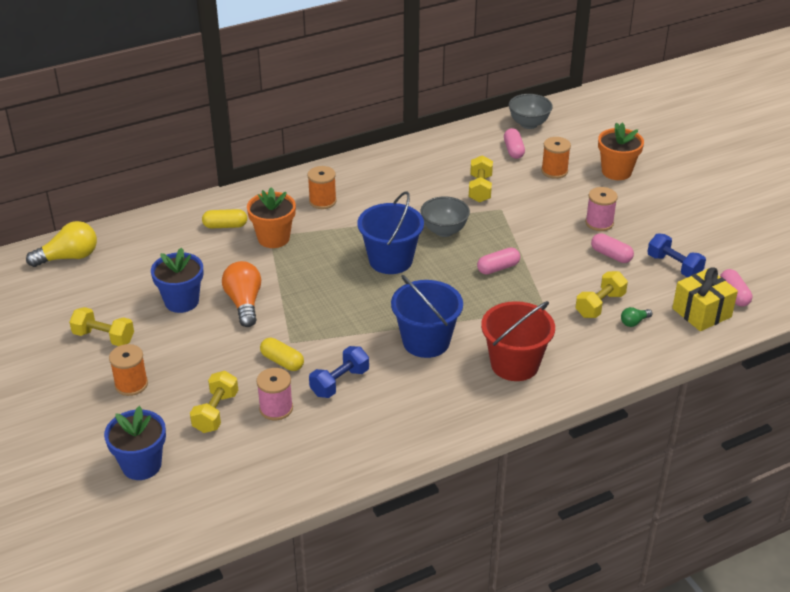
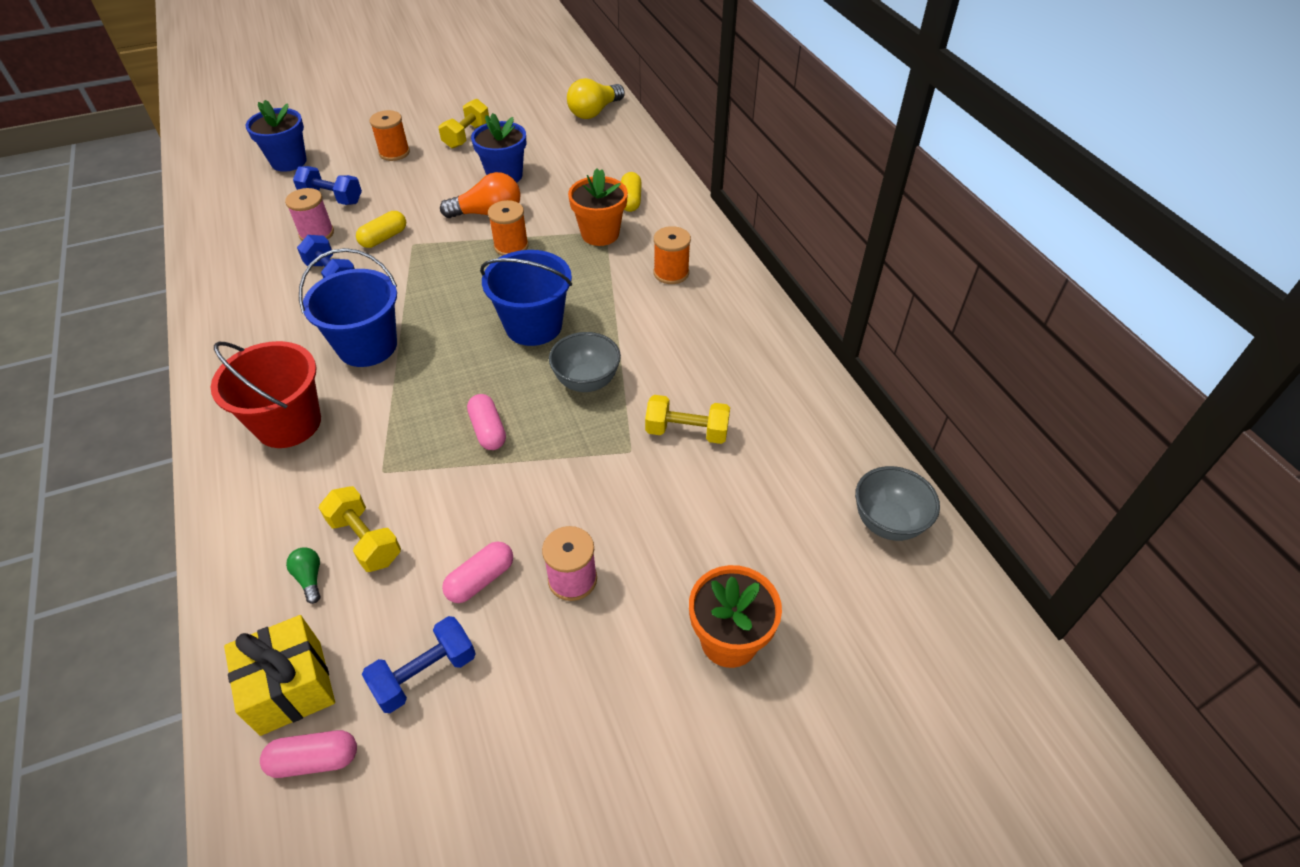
camera: 95 degrees right, 10 degrees up
yellow light bulb [26,221,97,267] -> yellow light bulb turned 60 degrees clockwise [567,78,625,119]
yellow dumbbell [190,371,238,433] -> blue dumbbell [293,166,362,205]
pink capsule [504,128,525,159] -> none
orange spool [541,137,571,179] -> orange spool moved to [488,200,529,256]

